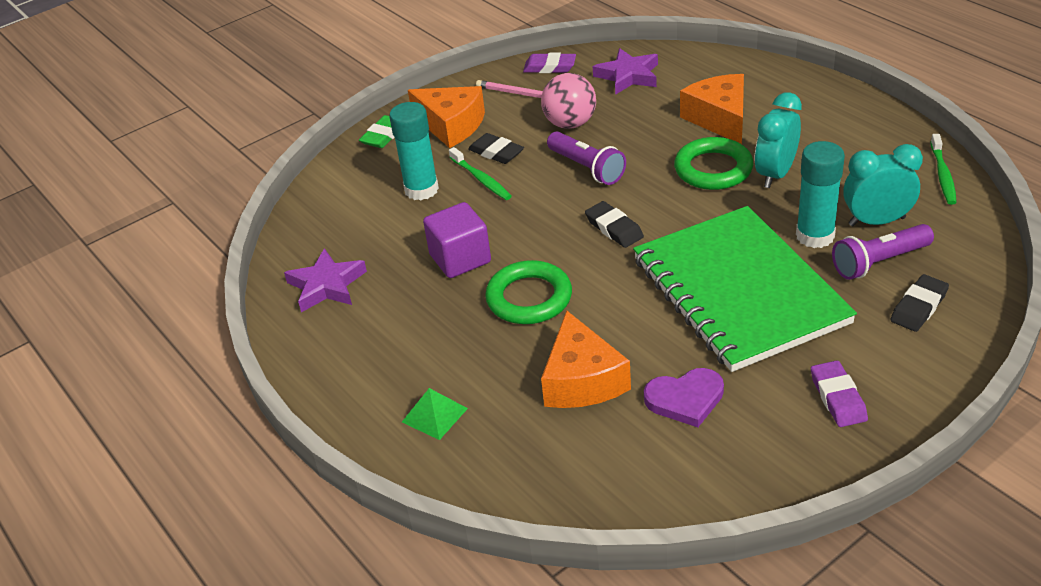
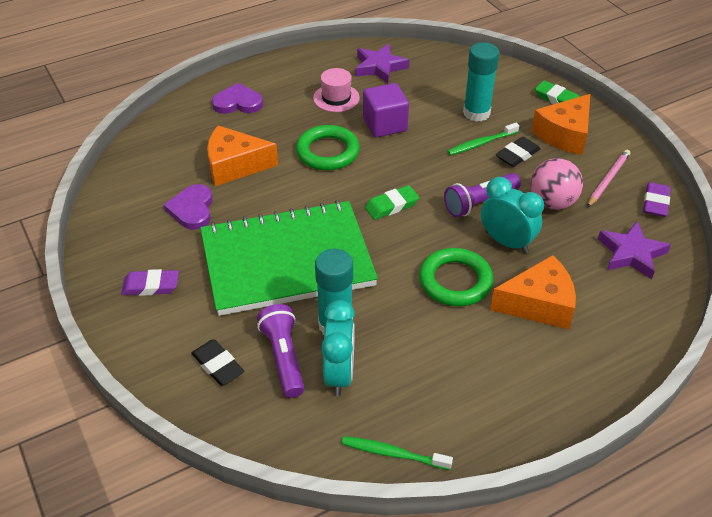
camera: 95 degrees right, 5 degrees up
green pyramid [402,388,468,440] -> purple heart [212,83,263,114]
black eraser [585,201,644,248] -> green eraser [365,185,419,220]
turquoise clock [755,92,802,188] -> turquoise clock moved to [481,177,544,253]
none -> pink hat [313,68,360,112]

